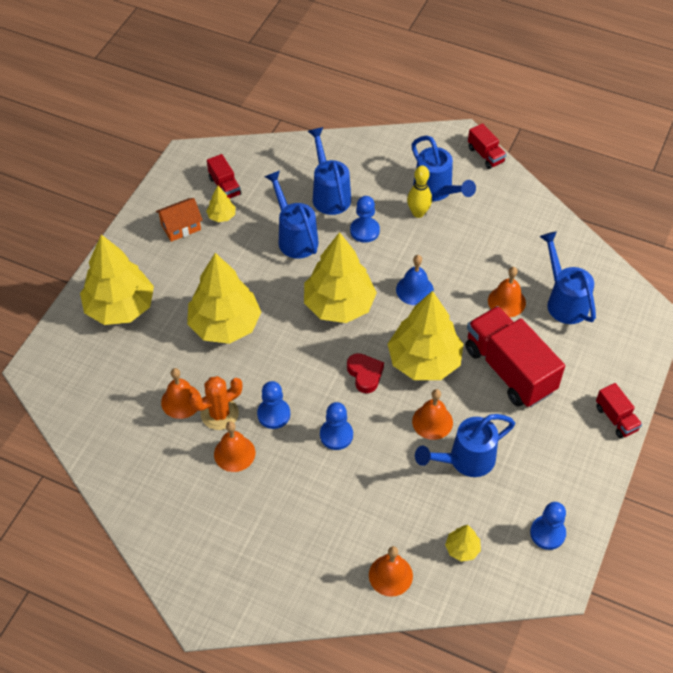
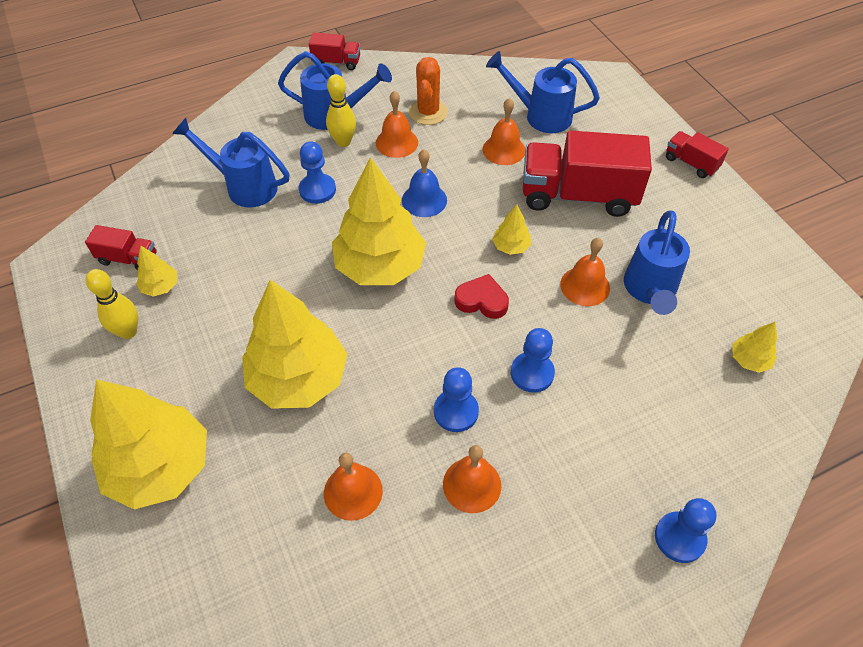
camera: 50 degrees left, 0 degrees up
orange house [156,198,203,242] -> yellow bowling pin [86,269,138,339]
orange cactus [189,376,242,430] -> orange cactus moved to [409,57,448,125]
blue watering can [264,171,319,259] -> none
orange bell [369,546,413,597] -> orange bell moved to [376,91,418,158]
yellow tree [388,291,463,380] -> yellow tree [492,204,531,255], size x0.43
blue pawn [530,502,566,550] -> blue pawn moved to [655,498,716,563]
red truck [596,383,642,438] -> red truck turned 150 degrees counterclockwise [666,131,729,178]

